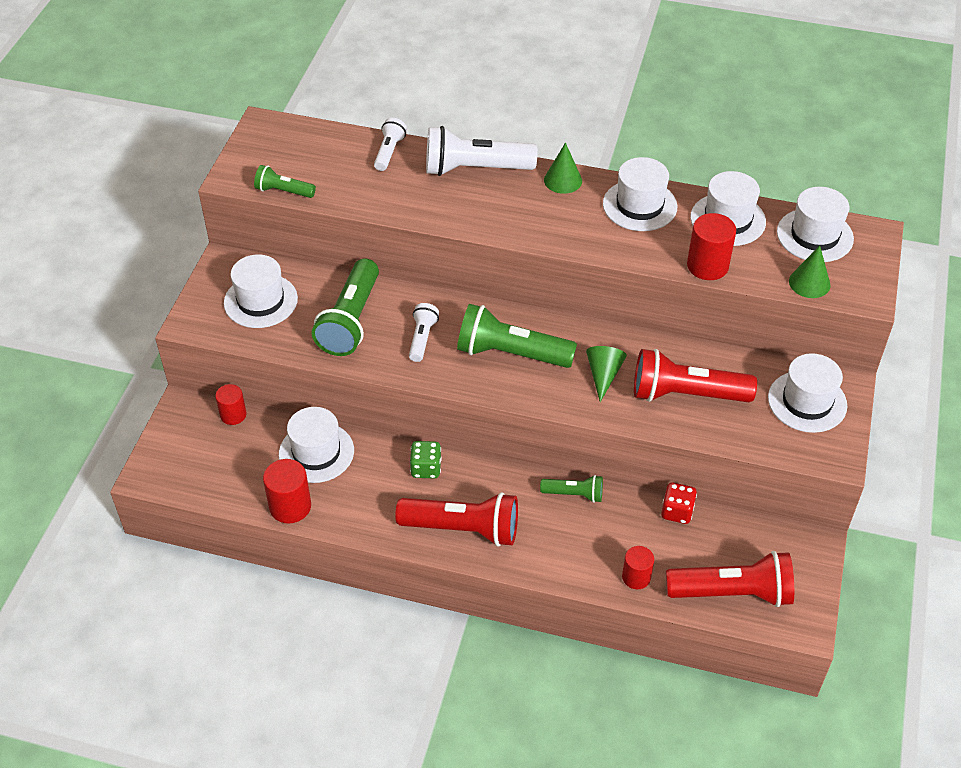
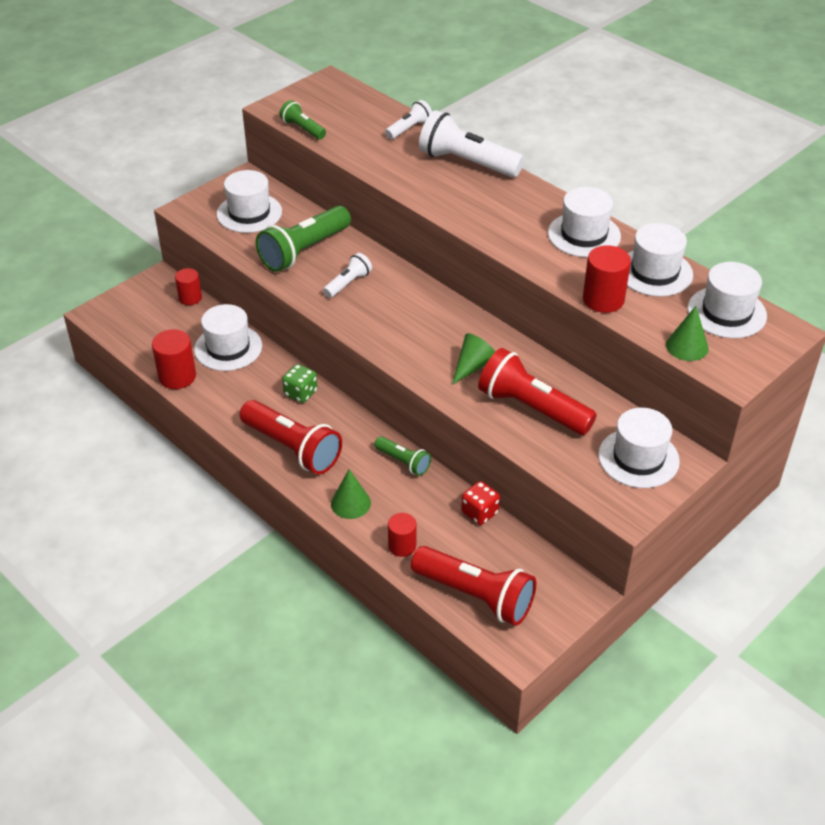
camera: 30 degrees right, 5 degrees down
green flashlight [457,304,577,368] -> none
green cone [544,143,582,194] -> green cone moved to [331,469,371,519]

